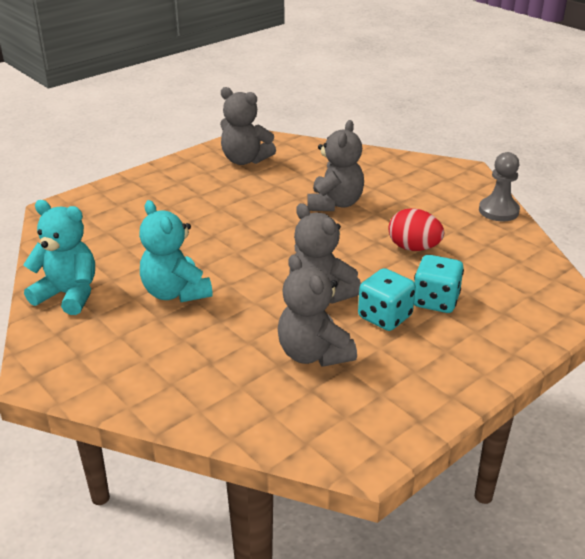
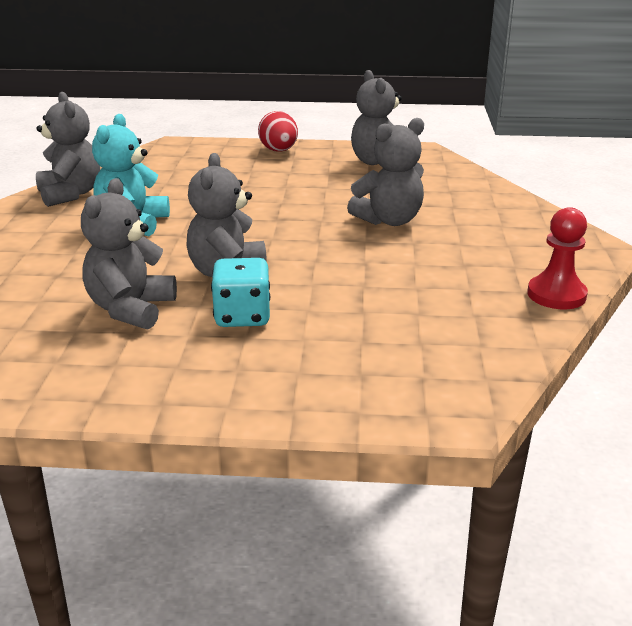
camera: 45 degrees right, 5 degrees down
turquoise teddy bear [23,200,95,315] -> grey teddy bear [36,92,100,207]
red egg [389,208,444,251] -> red egg moved to [258,111,298,152]
turquoise dice [414,255,464,313] -> none
grey pawn [479,152,520,222] -> red pawn [527,207,588,309]

